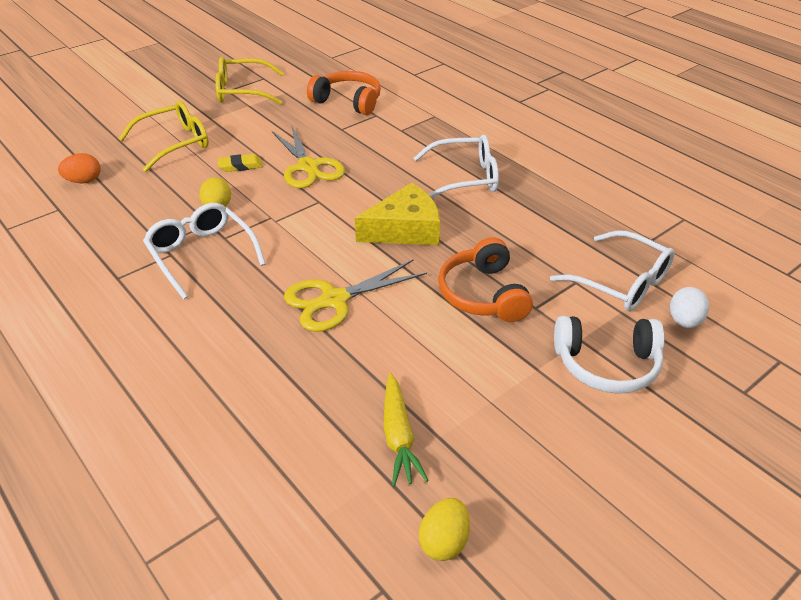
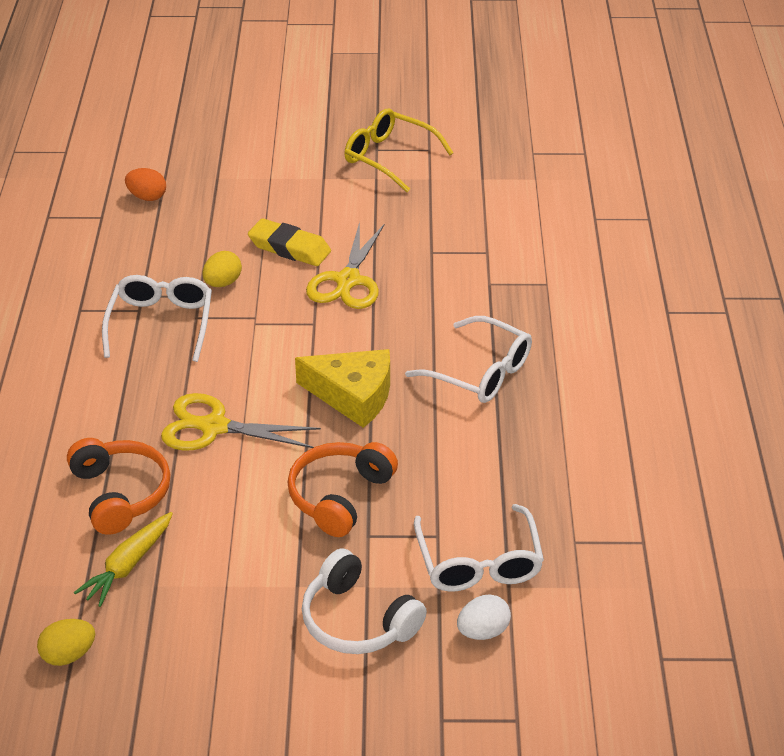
camera: 40 degrees right, 0 degrees up
yellow glasses [119,101,209,172] -> none
yellow eraser [218,154,263,172] -> yellow eraser [248,218,331,266], size x1.61
orange headphones [307,71,381,115] -> orange headphones moved to [67,438,170,535]

